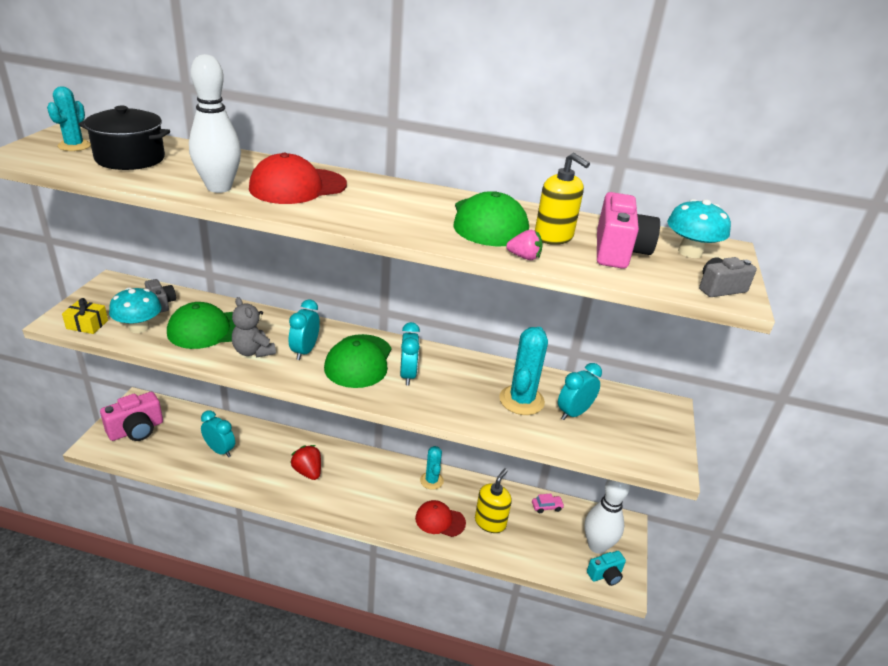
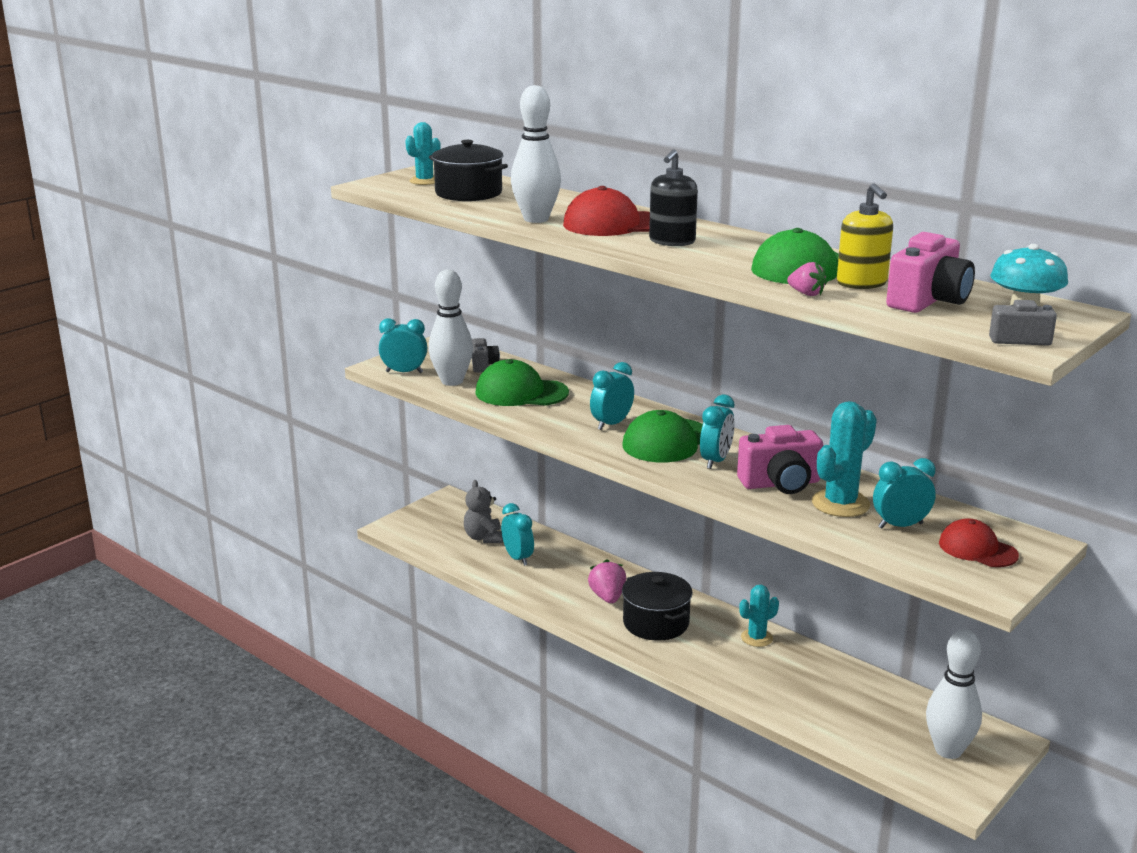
camera: 30 degrees right, 10 degrees down
yellow gift [62,298,108,334] -> turquoise clock [379,318,427,373]
pink camera [100,392,163,441] -> pink camera moved to [737,425,823,494]
turquoise mushroom [109,287,162,333] -> white bowling pin [429,270,473,386]
grey teddy bear [232,297,276,358] -> grey teddy bear moved to [464,480,503,543]
red strawberry [290,445,321,480] -> pink strawberry [588,559,626,603]
red cap [415,500,466,537] -> red cap moved to [939,518,1019,567]
turquoise cactus [420,446,444,490] -> turquoise cactus turned 45 degrees clockwise [739,585,779,647]
yellow soap dispenser [475,468,512,533] -> none
pink car [532,494,564,513] -> none
turquoise camera [587,551,626,586] -> none
none -> black pot [622,572,693,641]
none -> black soap dispenser [649,149,698,246]

